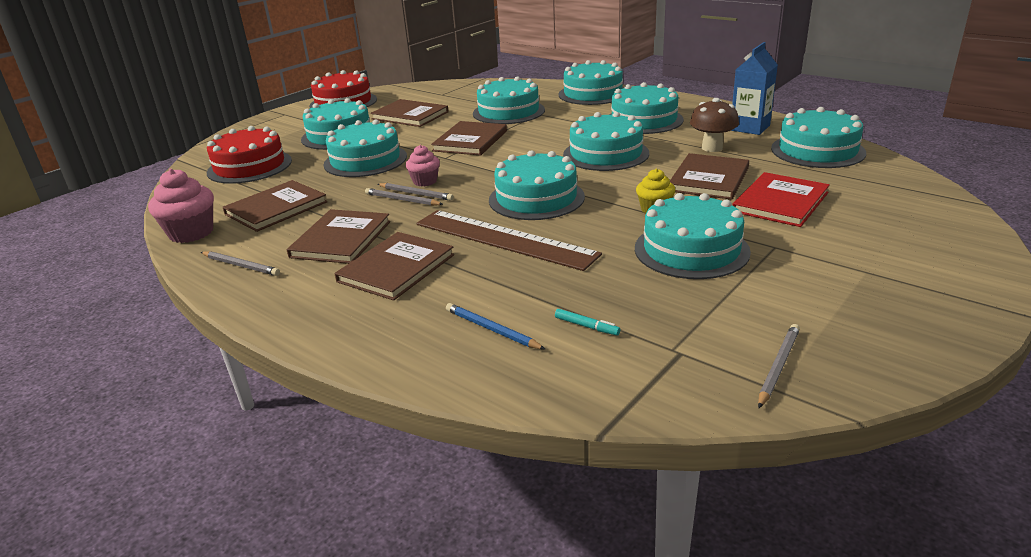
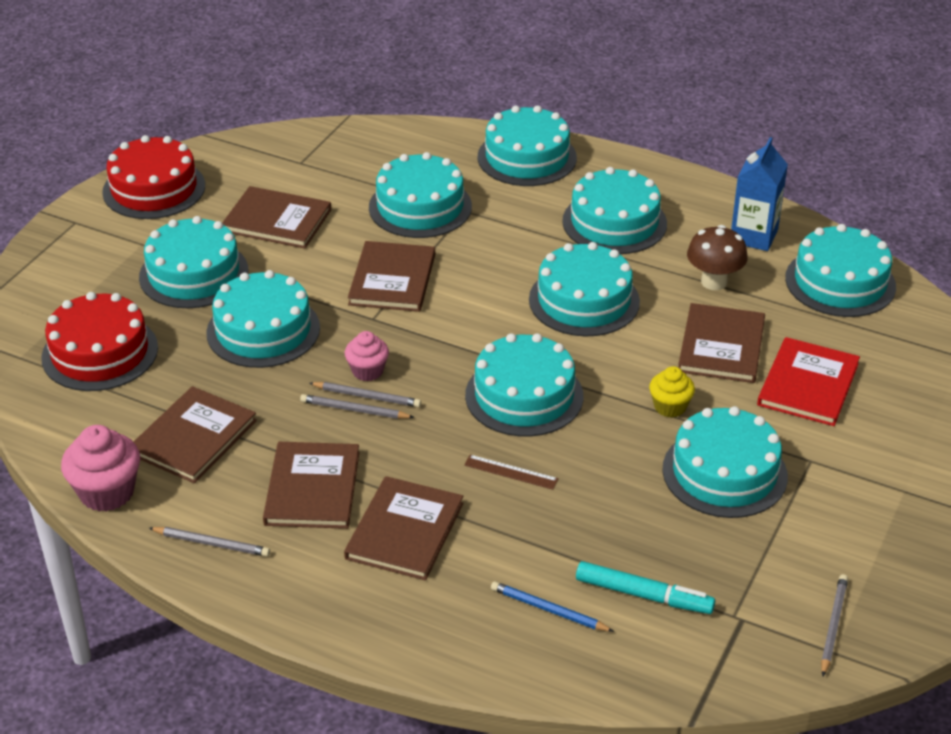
camera: 15 degrees left, 10 degrees up
brown ruler [416,210,602,271] -> brown ruler [464,455,558,490], size x0.40
turquoise marker [555,309,621,335] -> turquoise marker [576,561,715,614], size x1.96

